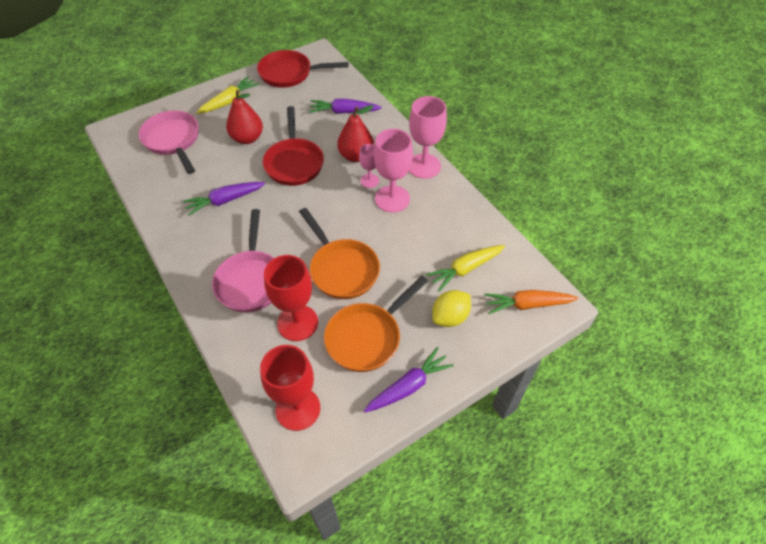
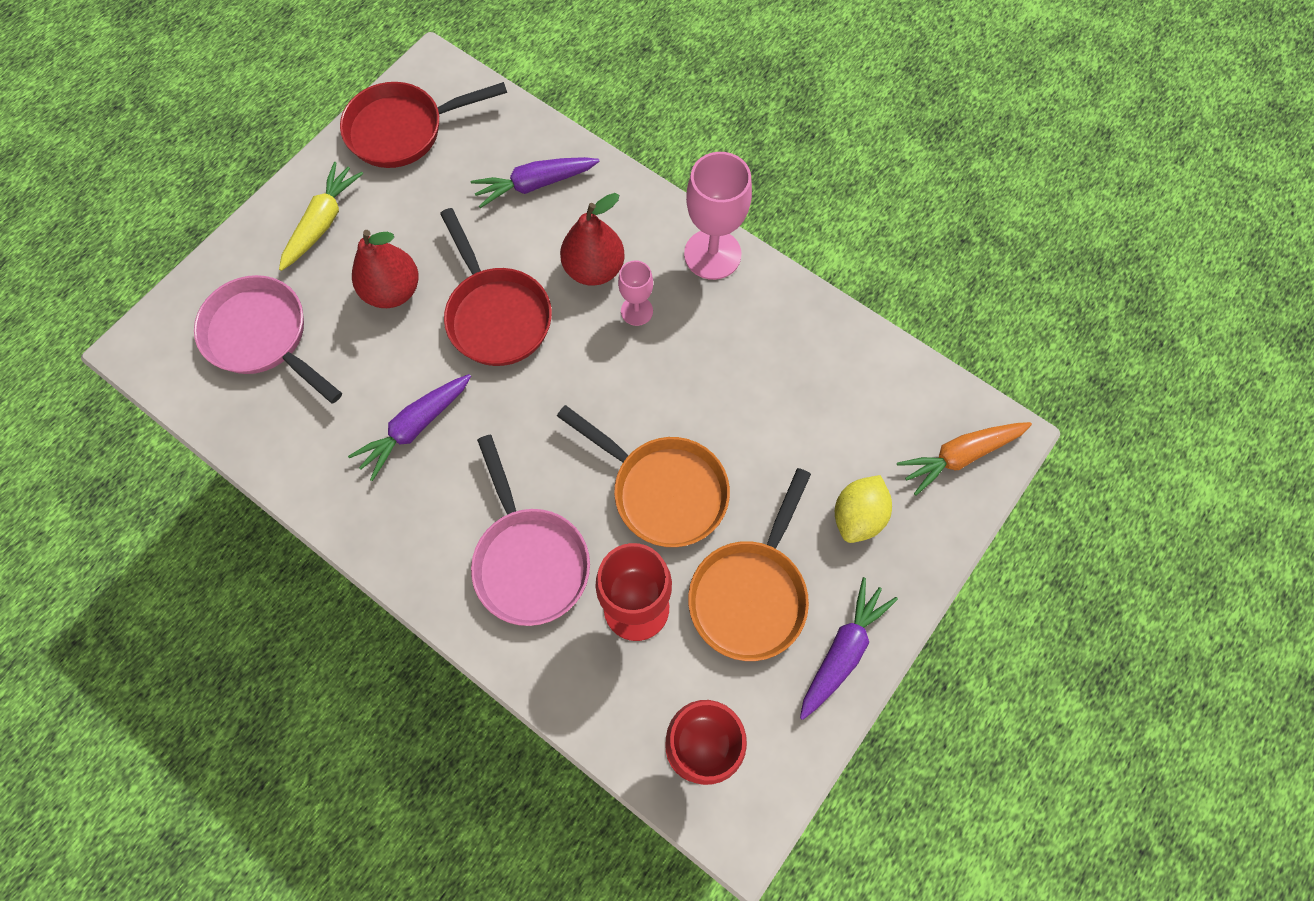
camera: 20 degrees left, 15 degrees up
pink goblet [374,129,413,212] -> none
yellow carrot [426,245,505,291] -> none

